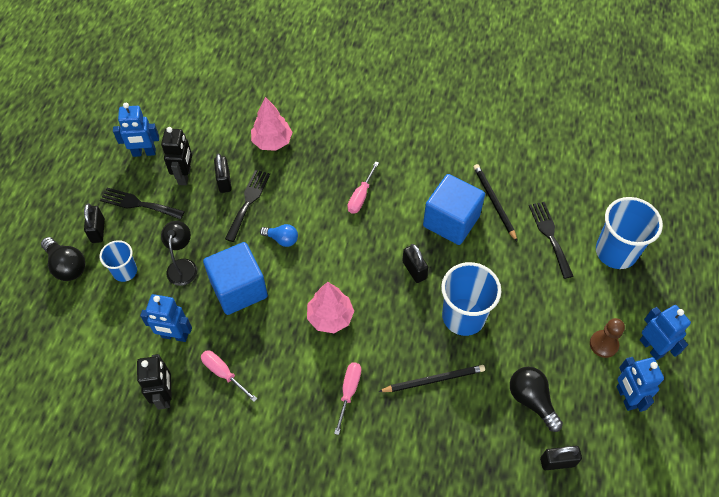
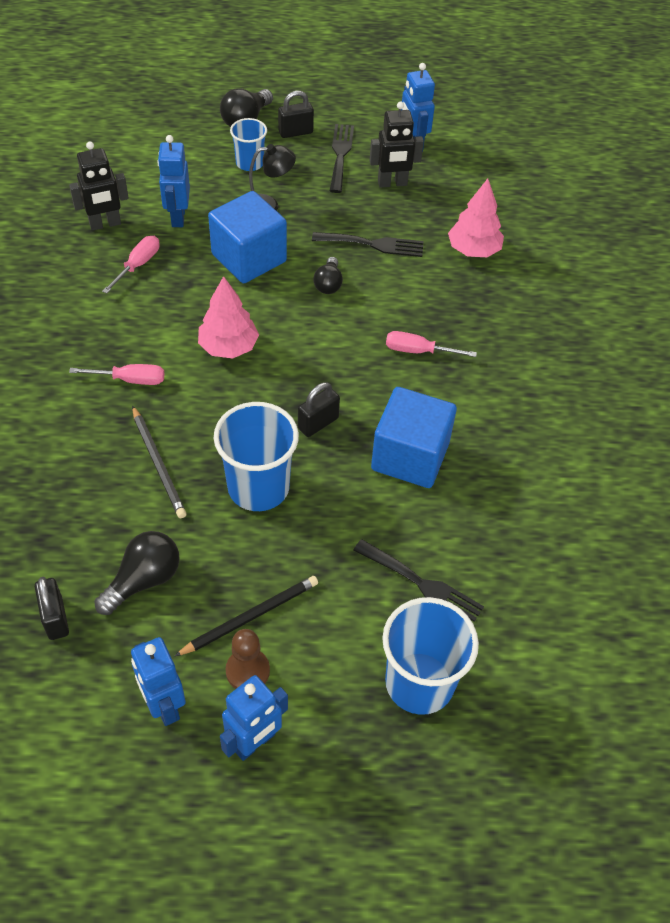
camera: 75 degrees right, 5 degrees down
black padlock [214,153,231,193] -> none
blue light bulb [260,224,298,247] -> black light bulb [313,257,343,294]
black pencil [473,164,517,241] -> black pencil moved to [175,576,318,656]
black fork [529,202,573,279] -> black fork turned 60 degrees clockwise [353,539,484,622]
blue robot [616,357,664,412] -> blue robot turned 90 degrees counterclockwise [131,637,186,726]

